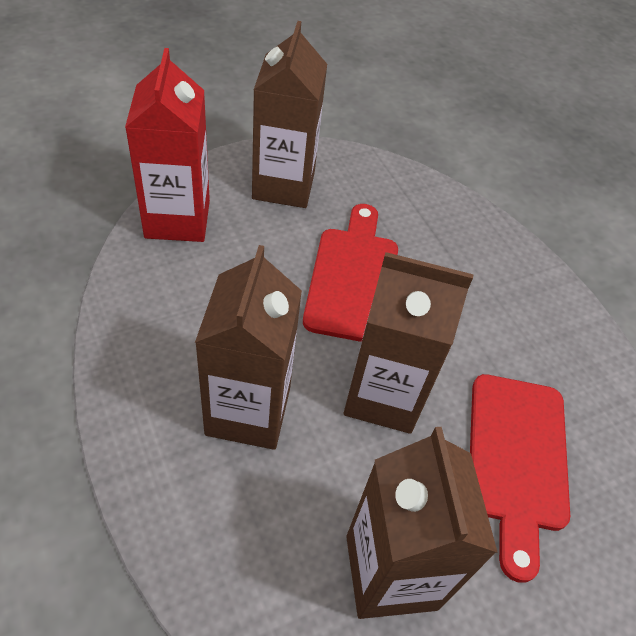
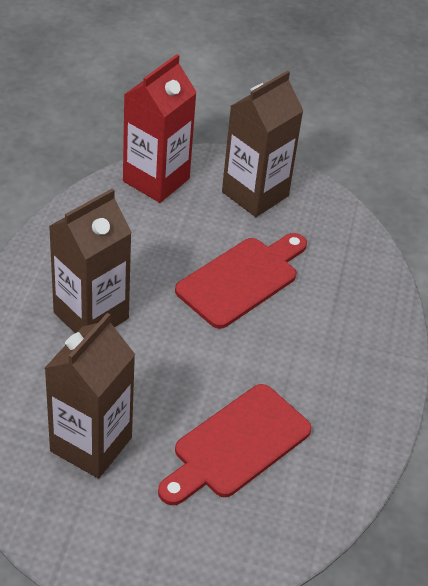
camera: 40 degrees right, 5 degrees down
brown carton [344,252,473,434] -> none

